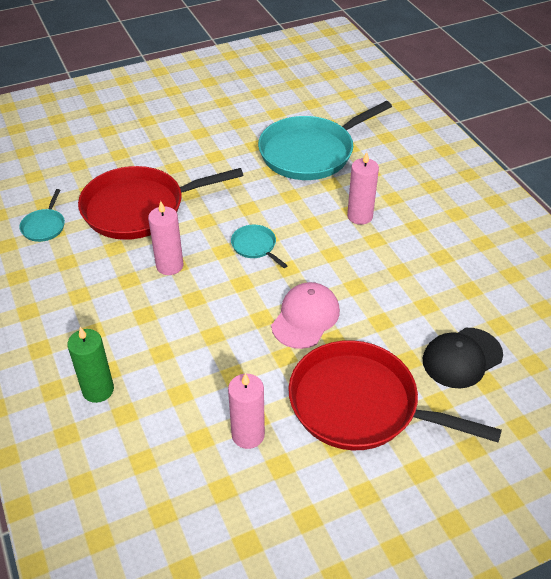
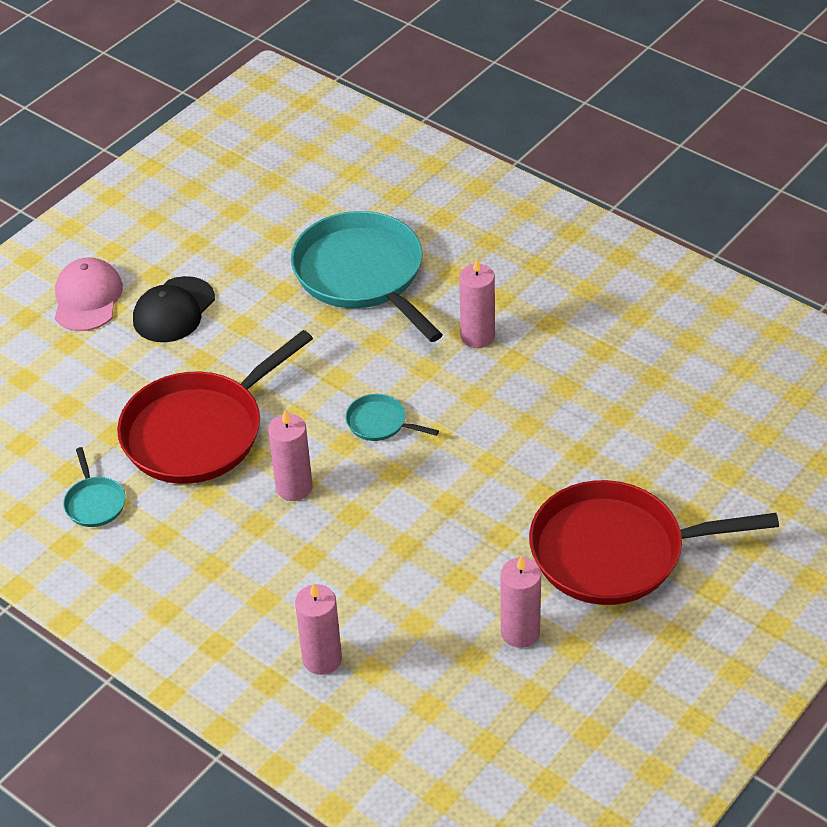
camera: 25 degrees left, 0 degrees up
green candle [67,327,114,403] -> pink candle [295,583,342,675]
turquoise pan [258,101,392,180] -> turquoise pan turned 120 degrees clockwise [291,211,443,342]
pink cap [271,282,340,349] -> pink cap moved to [55,257,123,331]
black cap [423,328,503,389] -> black cap moved to [133,276,215,342]

